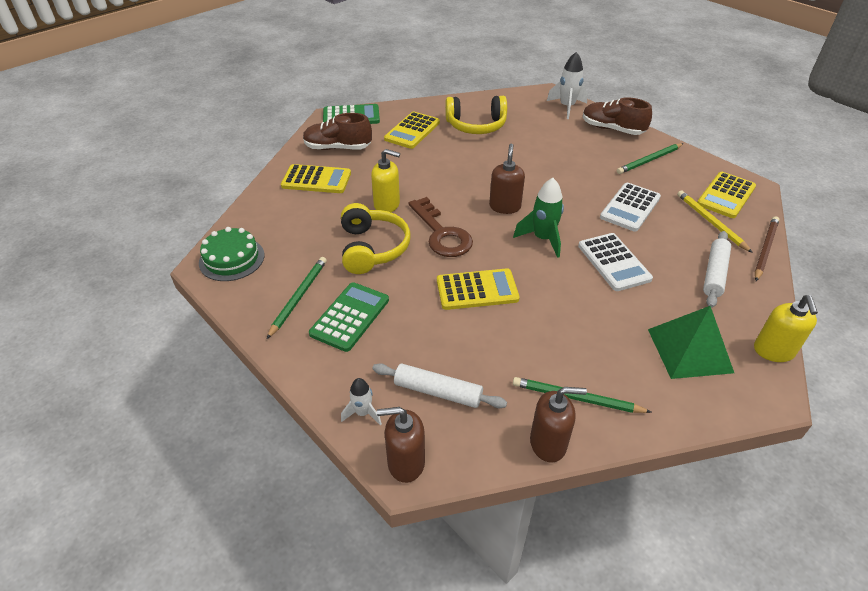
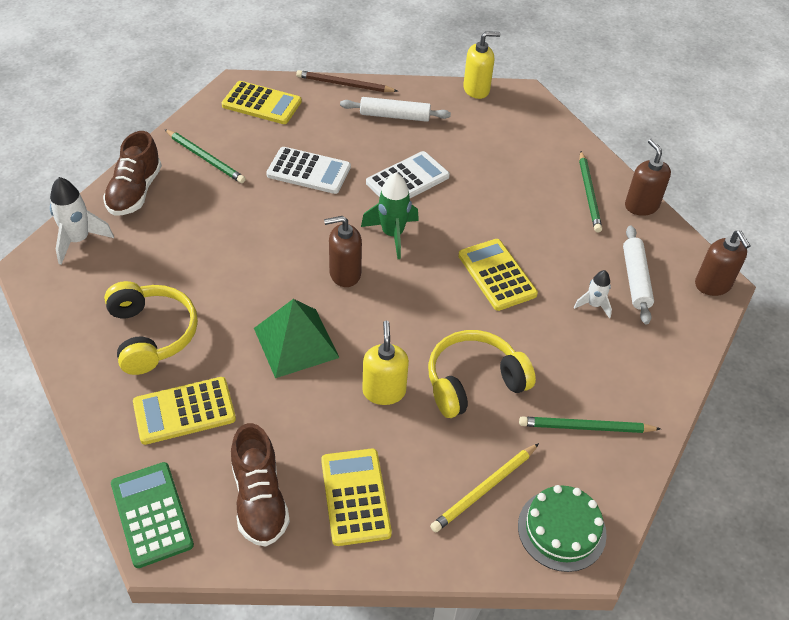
camera: 110 degrees left, 5 degrees up
green calculator [309,282,389,352] -> none
white rocket [341,378,382,425] -> white rocket moved to [574,270,612,319]
yellow calculator [384,112,440,149] -> yellow calculator turned 150 degrees clockwise [133,377,236,445]
brown key [408,197,473,257] -> none
green pyramid [648,306,734,379] -> green pyramid moved to [254,299,340,378]
yellow pencil [677,190,753,253] -> yellow pencil moved to [430,443,539,532]

